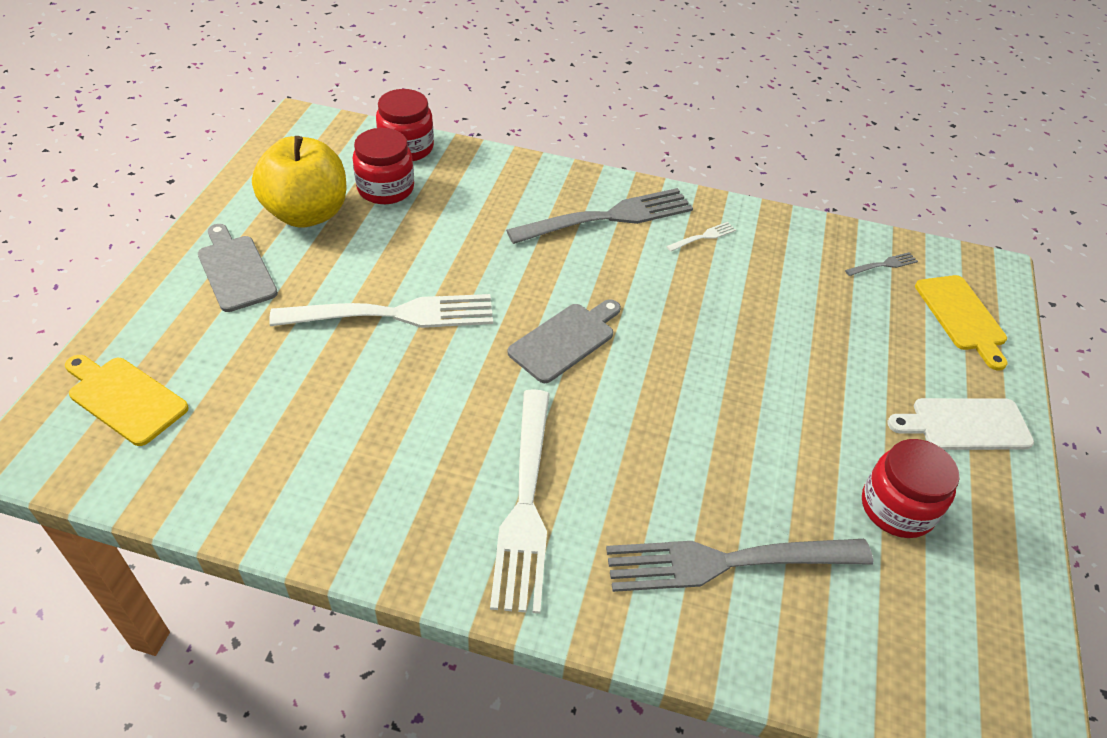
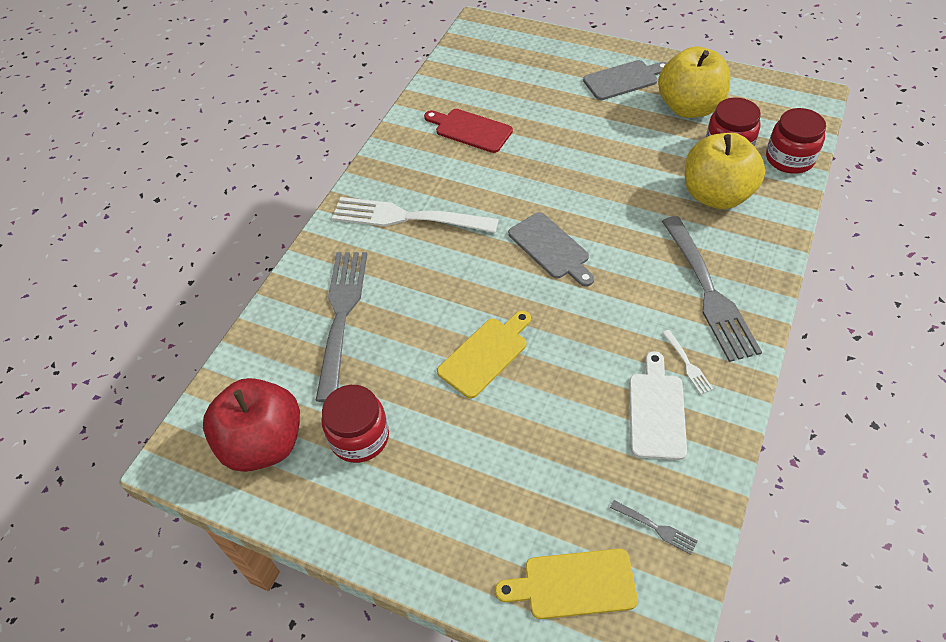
camera: 105 degrees right, 5 degrees up
yellow cutting board [65,355,189,446] -> yellow cutting board moved to [437,310,531,399]
white fork [269,294,493,328] -> none
grey fork [845,252,918,276] -> grey fork turned 45 degrees counterclockwise [610,500,697,555]
white cutting board [887,398,1034,450] -> white cutting board moved to [629,351,687,460]
none -> red apple [203,378,300,472]
none -> red cutting board [424,109,513,153]
none -> yellow apple [685,133,765,209]

